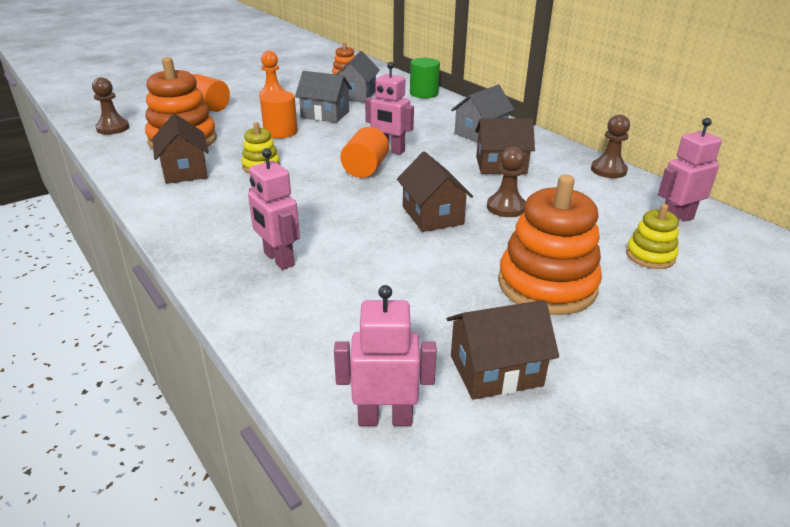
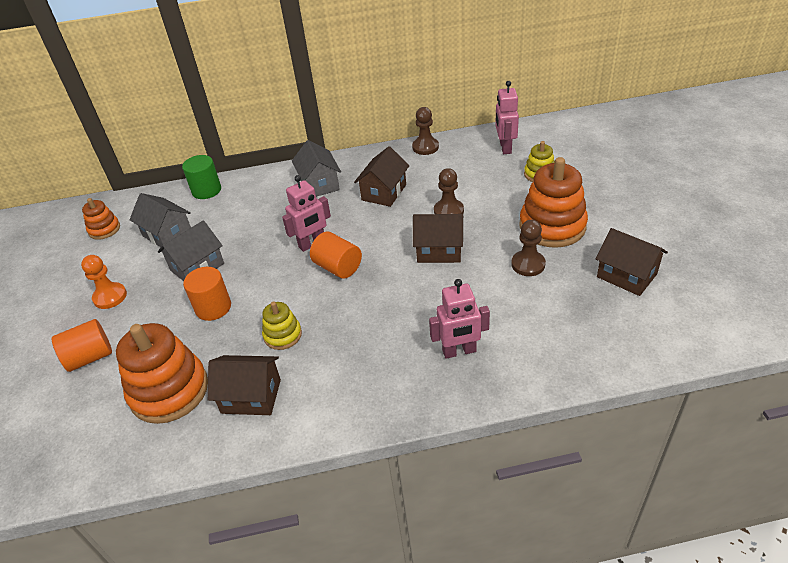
camera: 60 degrees left, 10 degrees up
brown pawn [92,77,129,135] -> brown pawn moved to [511,220,546,276]
pink robot [334,285,437,426] -> none
brown house [447,300,559,400] -> brown house turned 60 degrees counterclockwise [596,228,668,296]

